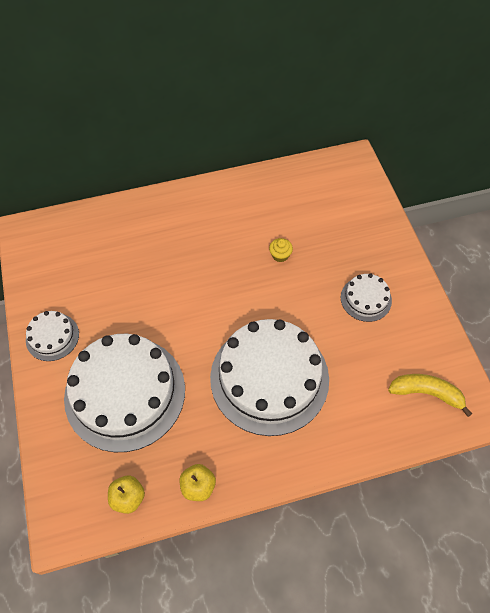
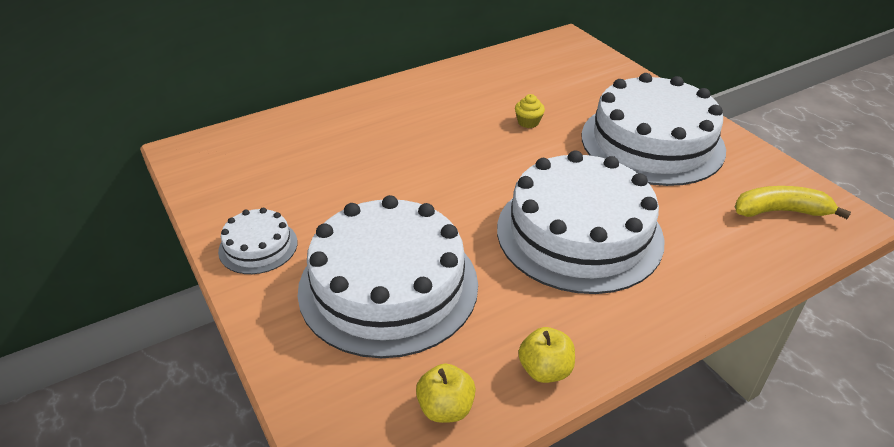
camera: 15 degrees left, 20 degrees down
white cake [341,273,392,322] -> white cake [582,73,726,186], size x2.17

